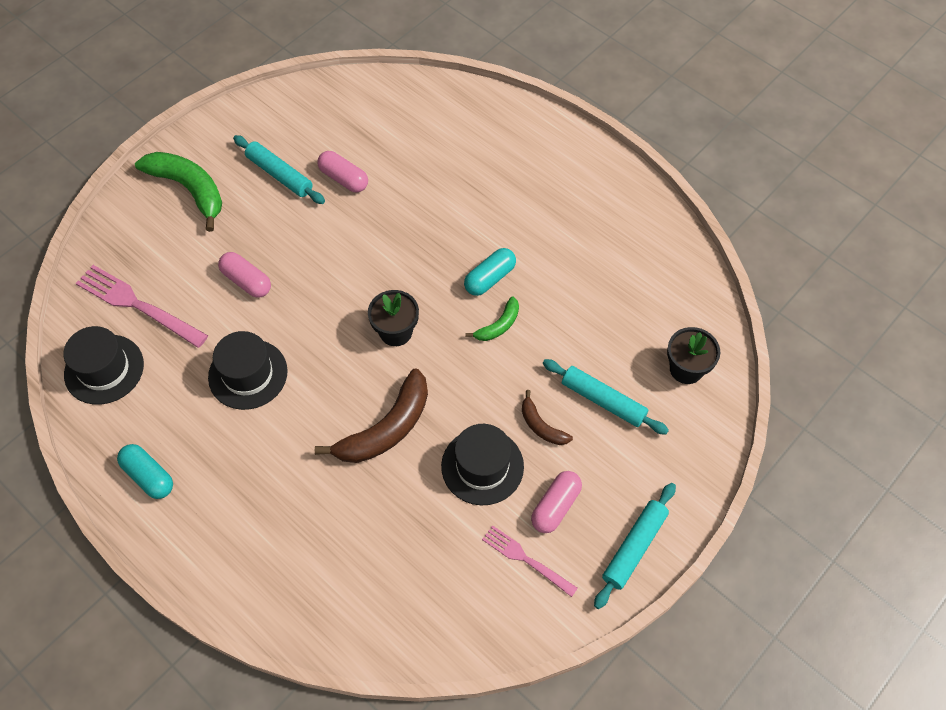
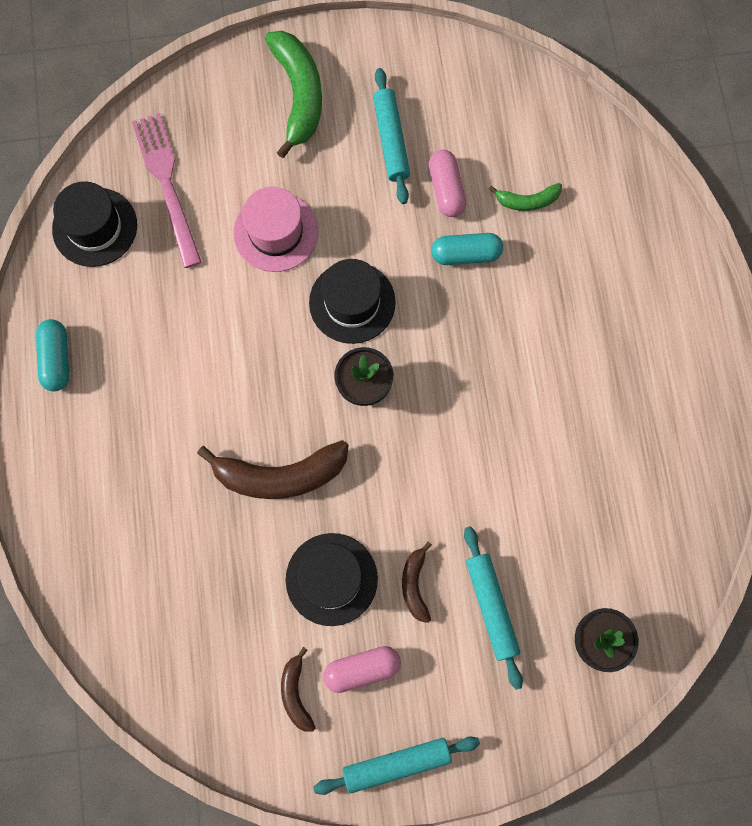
camera: 40 degrees right, 15 degrees up
black hat [208,331,288,410] -> black hat moved to [309,259,396,344]
pink capsule [218,252,271,298] -> pink hat [233,187,319,272]
turquoise capsule [464,248,516,296] -> turquoise capsule moved to [431,233,503,265]
green banana [466,296,519,341] -> green banana moved to [489,183,562,211]
pink fork [482,525,578,597] -> brown banana [281,647,316,732]

